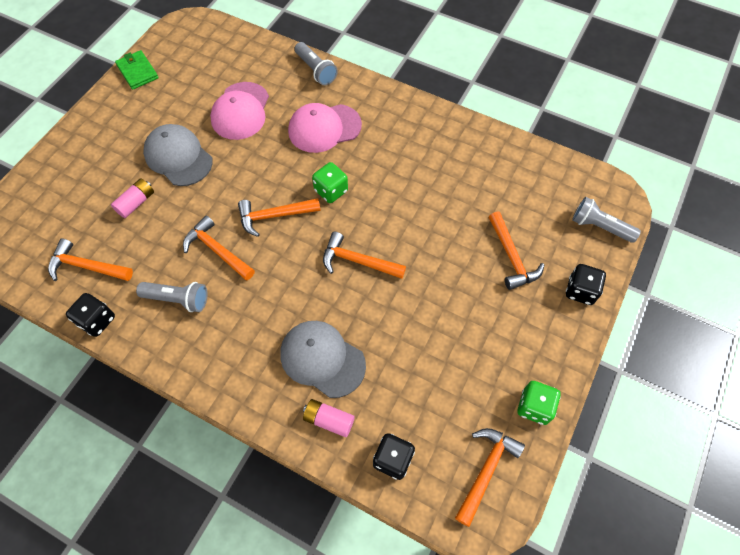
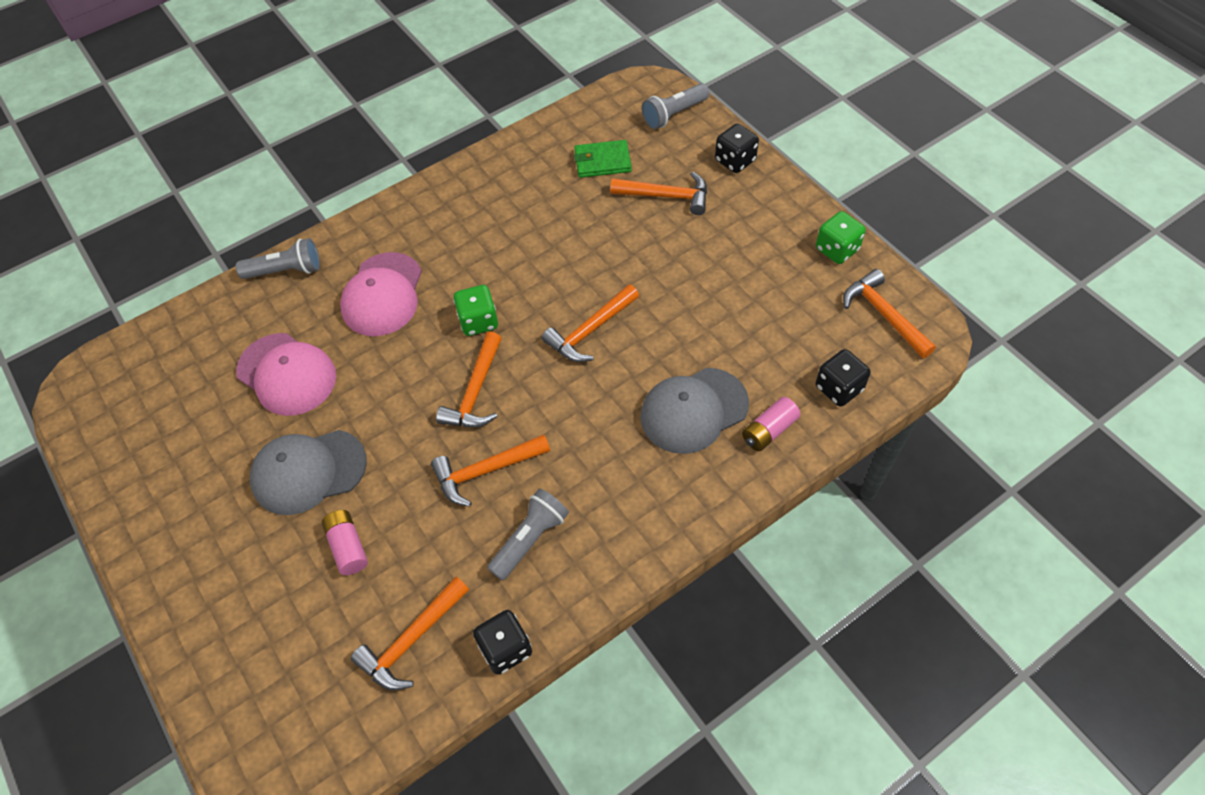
camera: 60 degrees left, 5 degrees down
green wallet [115,50,158,90] -> green wallet moved to [574,140,632,178]

